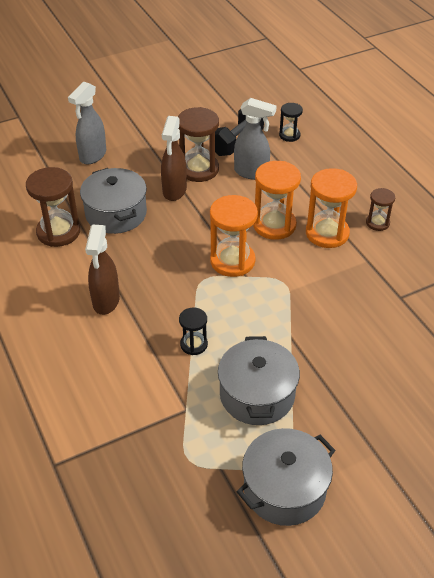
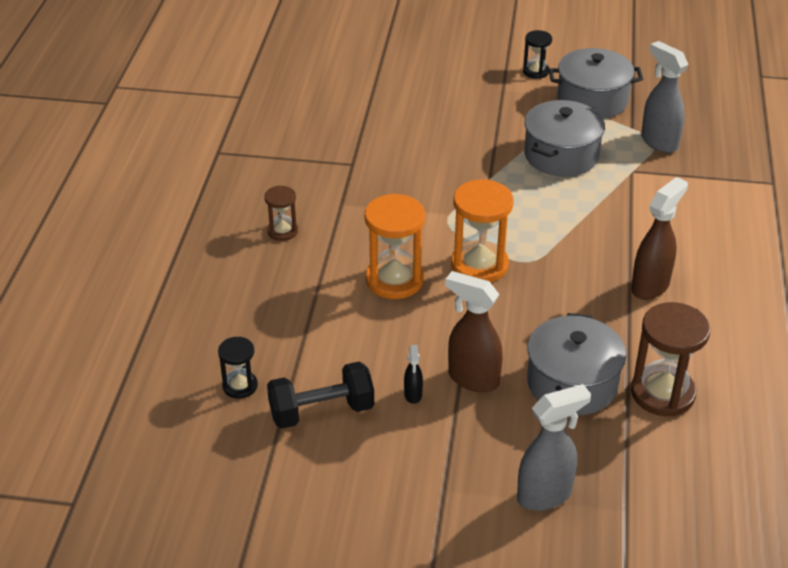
camera: 145 degrees left, 5 degrees down
brown spray bottle [161,116,187,201] -> brown spray bottle turned 105 degrees counterclockwise [445,271,503,392]
brown hourglass [178,107,219,182] -> black spray bottle [404,345,423,404]
black hourglass [179,308,208,355] -> black hourglass moved to [523,30,552,79]
grey spray bottle [234,98,277,180] -> grey spray bottle moved to [641,41,688,153]
orange hourglass [306,168,357,248] -> none

